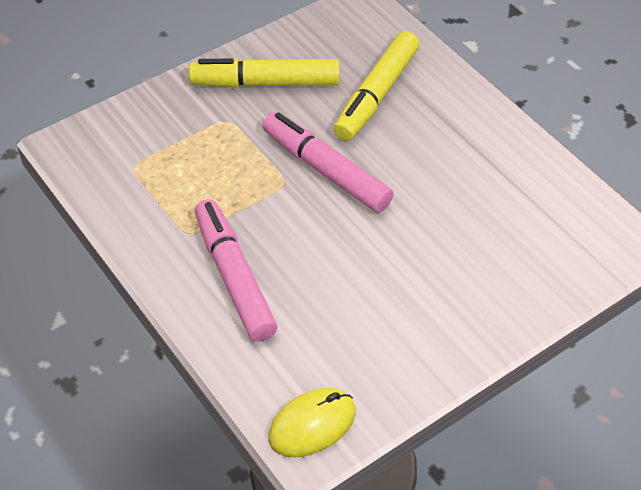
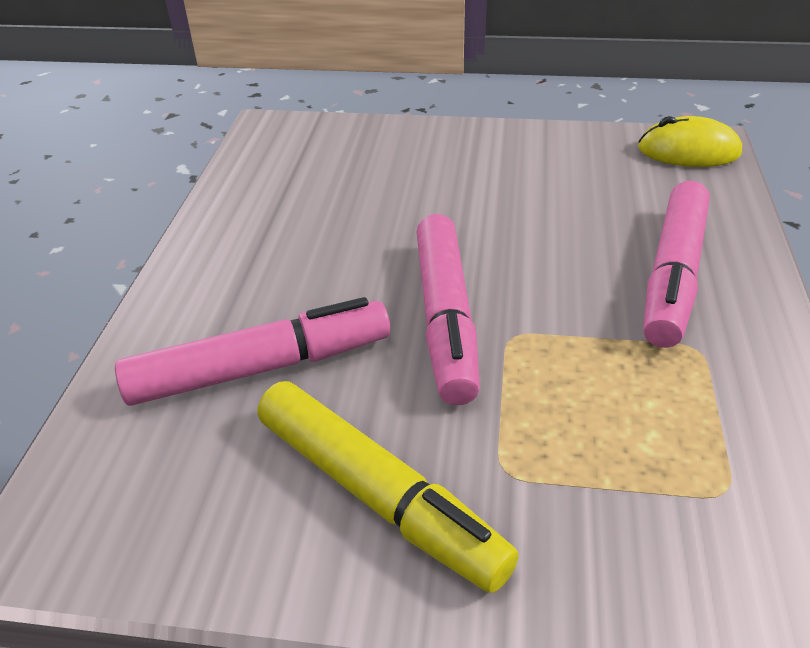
camera: 135 degrees left, 10 degrees down
yellow marker [333,31,419,141] -> pink marker [115,297,390,406]

